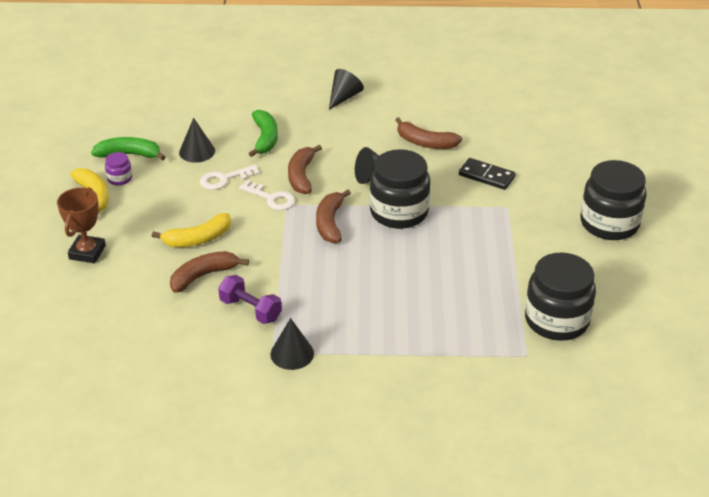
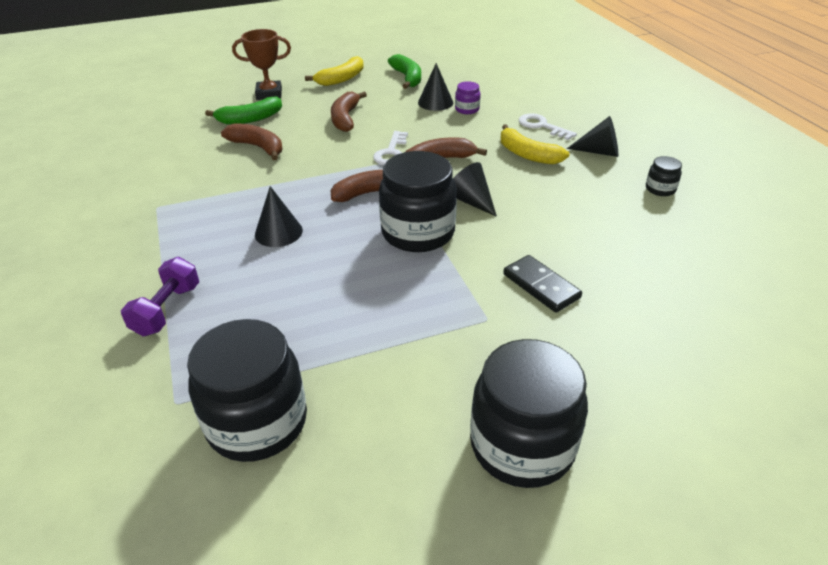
camera: 70 degrees right, 0 degrees up
purple jar [105,152,132,185] -> purple jar moved to [455,81,480,114]
yellow banana [152,213,231,247] -> yellow banana moved to [501,124,570,164]
white key [200,165,260,190] -> white key moved to [519,113,577,140]
purple dumbbell [218,275,282,324] -> purple dumbbell moved to [121,257,199,336]
green banana [248,110,278,157] -> green banana moved to [205,96,282,125]
black cone [270,318,314,370] -> black cone moved to [255,186,303,247]
brown banana [395,117,462,149] -> brown banana moved to [331,91,367,132]
black domino [459,158,516,190] -> black domino turned 45 degrees counterclockwise [503,255,582,313]
none -> black jar [646,156,682,196]

